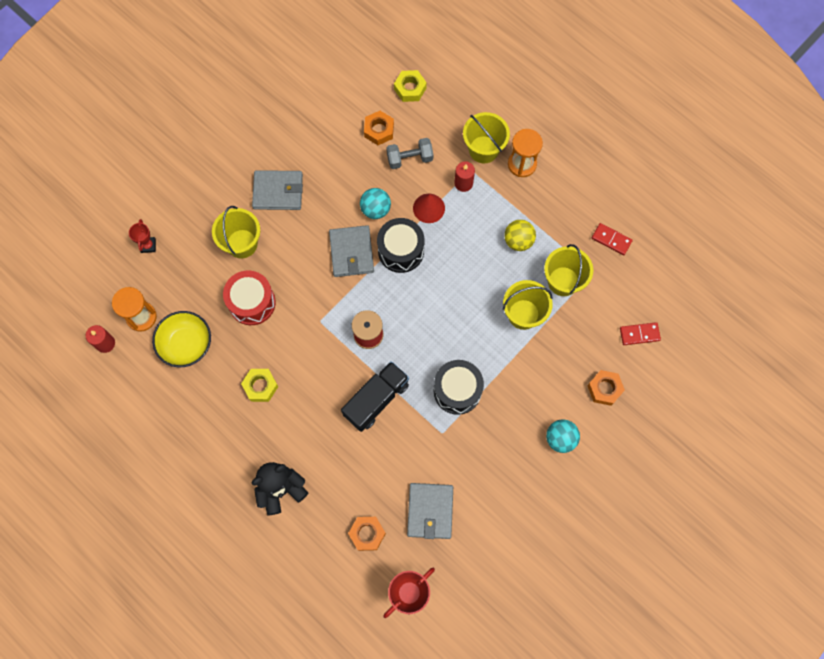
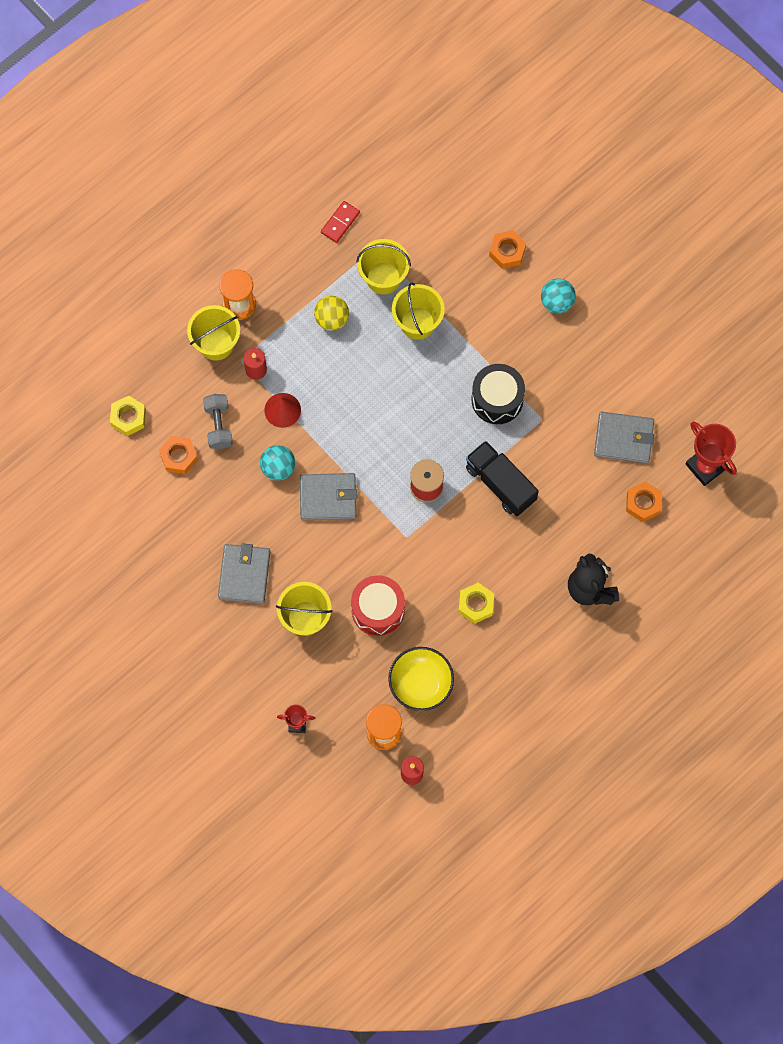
camera: 85 degrees left, 0 degrees up
black drum [377,218,425,273] -> none
red domino [620,322,661,345] -> none

